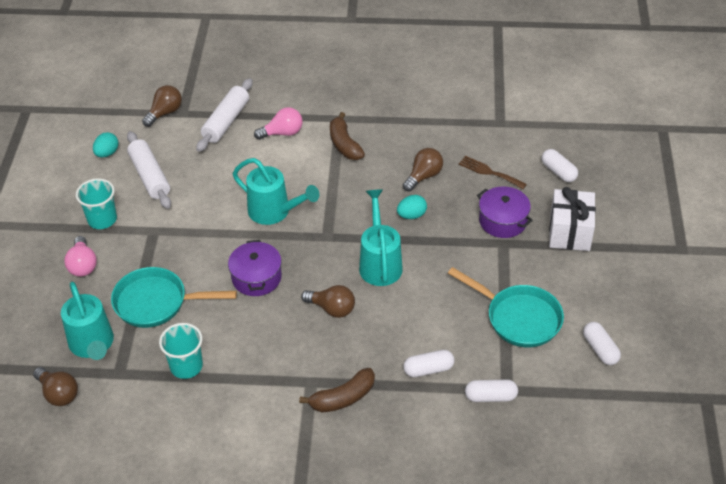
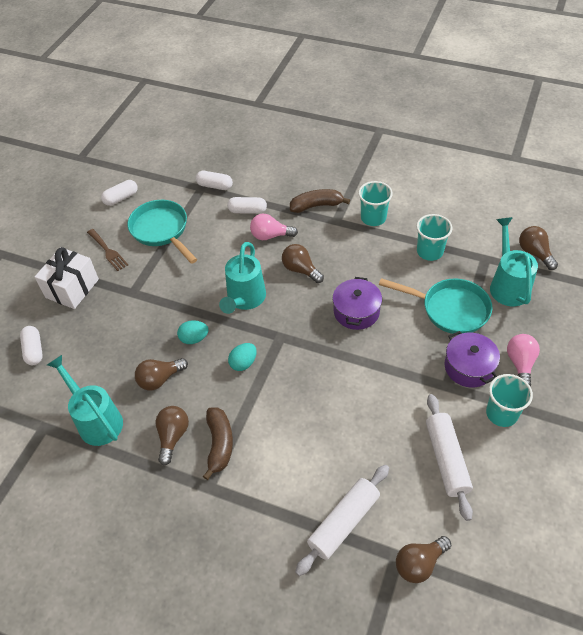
camera: 160 degrees left, 5 degrees up
turquoise egg [93,132,119,158] -> turquoise egg moved to [228,343,257,371]
turquoise watering can [233,158,319,225] -> turquoise watering can moved to [47,355,123,446]
pink light bulb [254,107,302,140] -> pink light bulb moved to [250,214,298,240]
brown fork [459,156,527,189] -> brown fork moved to [87,229,128,271]
purple pot [477,186,533,238] -> purple pot moved to [445,331,500,388]
white capsule [583,322,621,365] -> white capsule turned 60 degrees clockwise [101,180,138,206]
none -> brown light bulb [156,406,189,466]
none -> turquoise cup [358,181,393,226]

